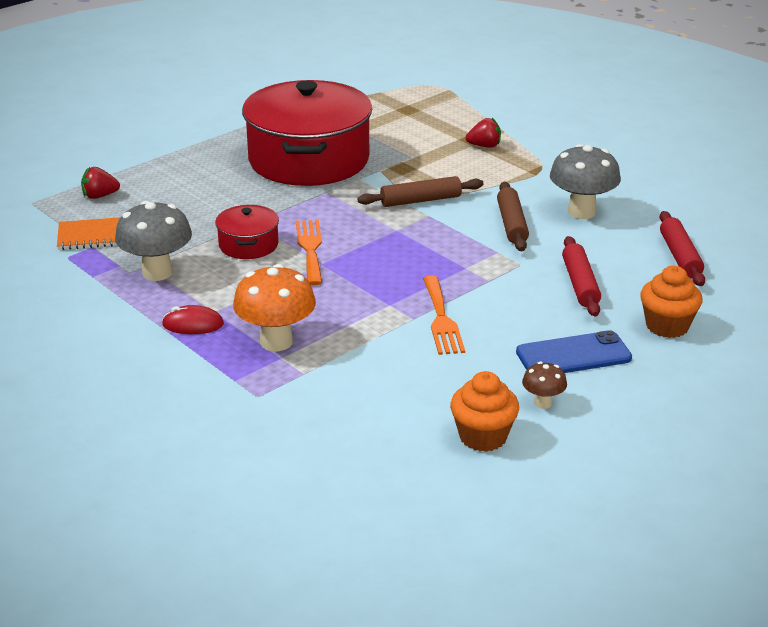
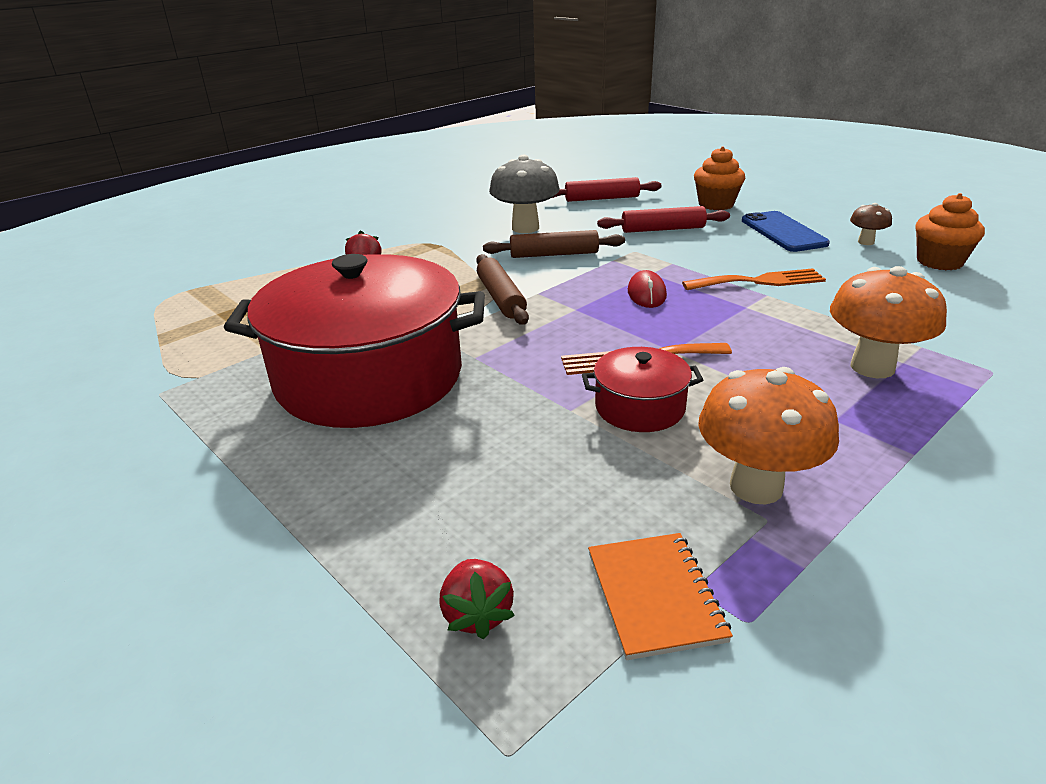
camera: 90 degrees left, 0 degrees up
grey mushroom [115,201,192,281] -> orange mushroom [698,367,839,504]
red mouse [162,305,224,334] -> red mouse moved to [628,270,667,308]

